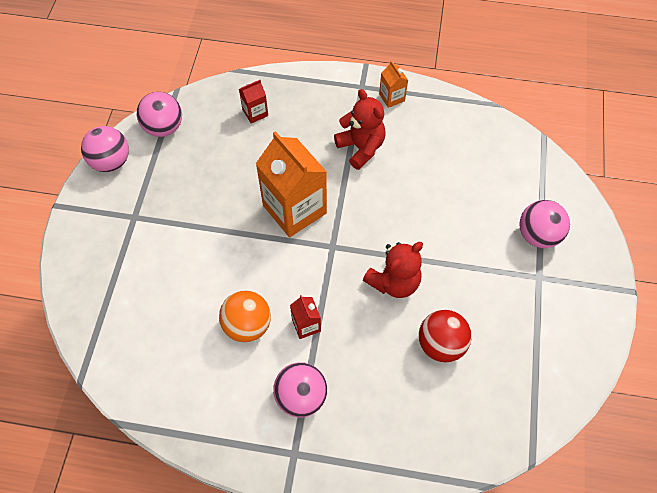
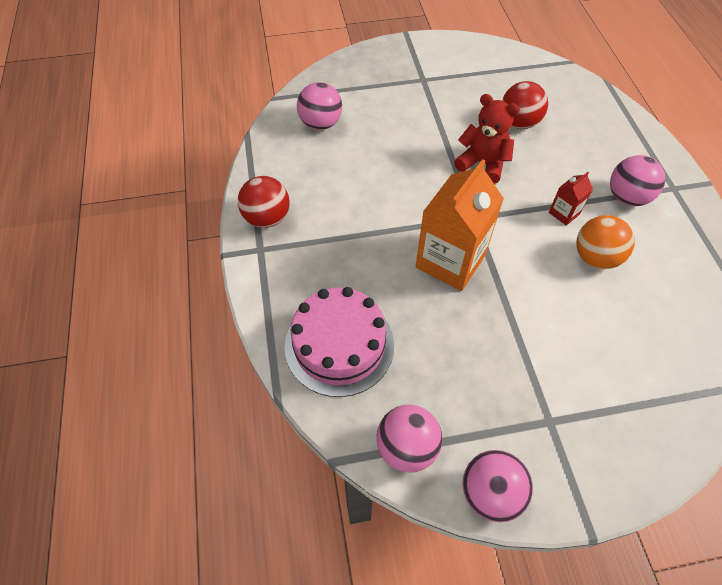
camera: 110 degrees left, 5 degrees down
red carton [239,80,268,123] -> pink cake [285,287,394,397]
red teddy bear [334,89,386,170] -> none
orange carton [379,61,408,108] -> red ball [238,176,290,228]
pink ball [519,200,570,248] -> pink ball moved to [297,82,342,130]

